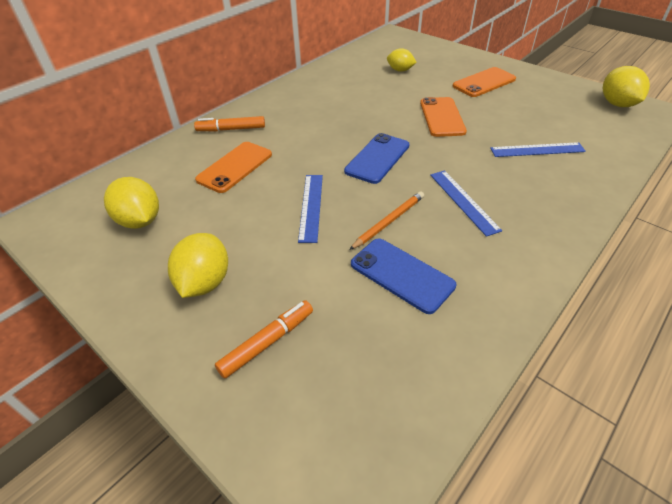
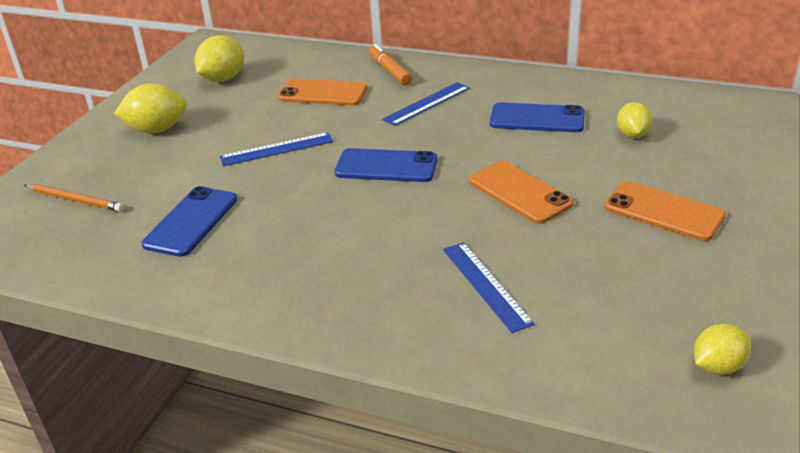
camera: 70 degrees right, 10 degrees down
orange marker [215,300,313,379] -> none
orange pencil [349,191,424,250] -> orange pencil moved to [24,184,124,212]
orange phone [420,97,467,137] -> orange phone turned 75 degrees clockwise [469,161,574,224]
blue ruler [430,171,502,237] -> blue ruler moved to [382,82,470,126]
yellow lemon [603,66,650,107] -> yellow lemon [694,324,751,375], size x0.65
none -> blue phone [490,102,585,132]

